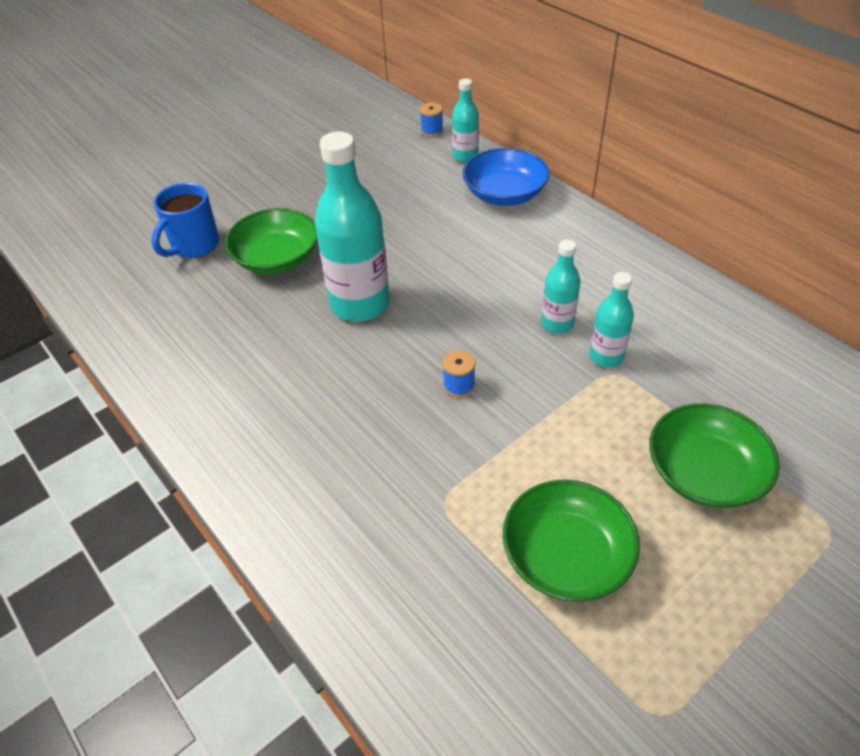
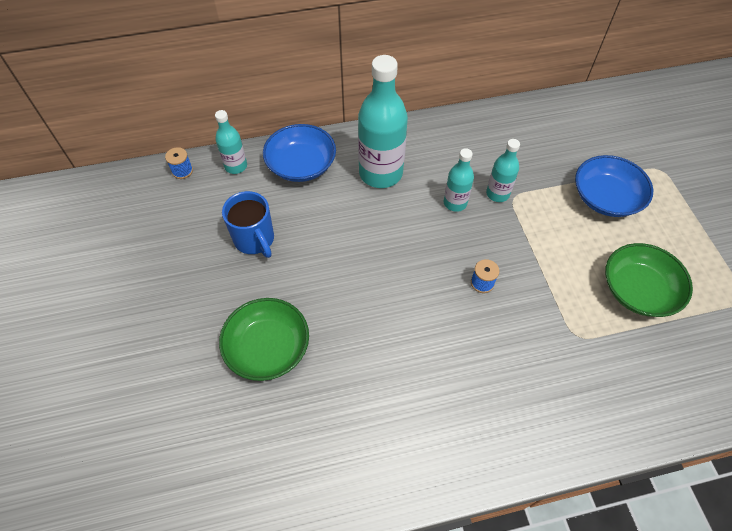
camera: 65 degrees left, 10 degrees up
blue mug [151,183,219,258] -> blue mug moved to [222,191,274,258]
turquoise bottle [315,132,390,322] -> turquoise bottle moved to [358,55,408,188]
green bowl [649,403,780,508] -> blue bowl [575,155,653,217]

